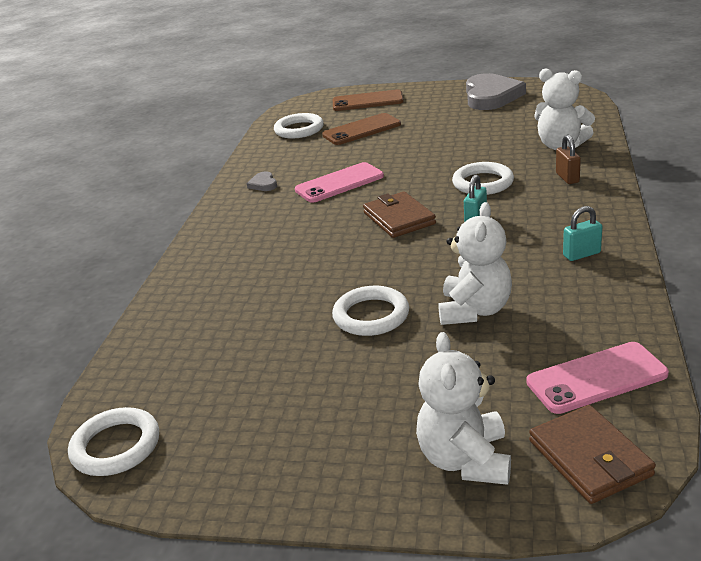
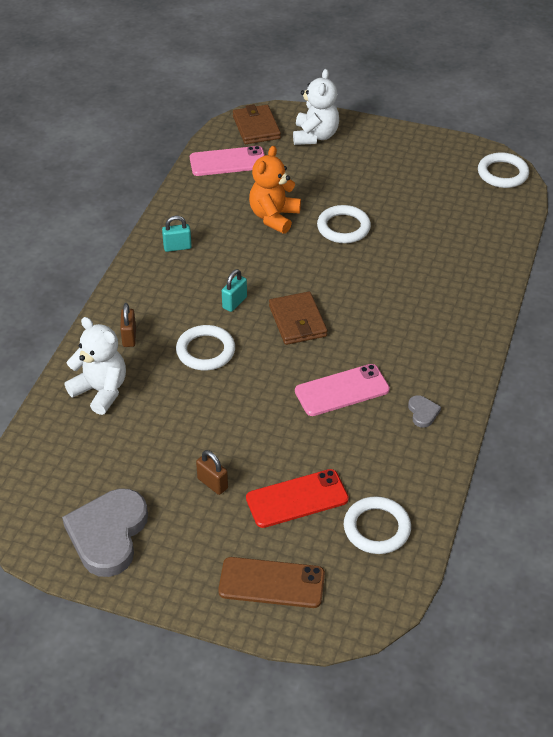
camera: 175 degrees left, 15 degrees up
brown phone [322,113,401,145] -> red phone [246,469,349,528]
white teddy bear [438,202,512,325] -> orange teddy bear [249,146,301,234]
none -> brown padlock [196,450,228,495]

